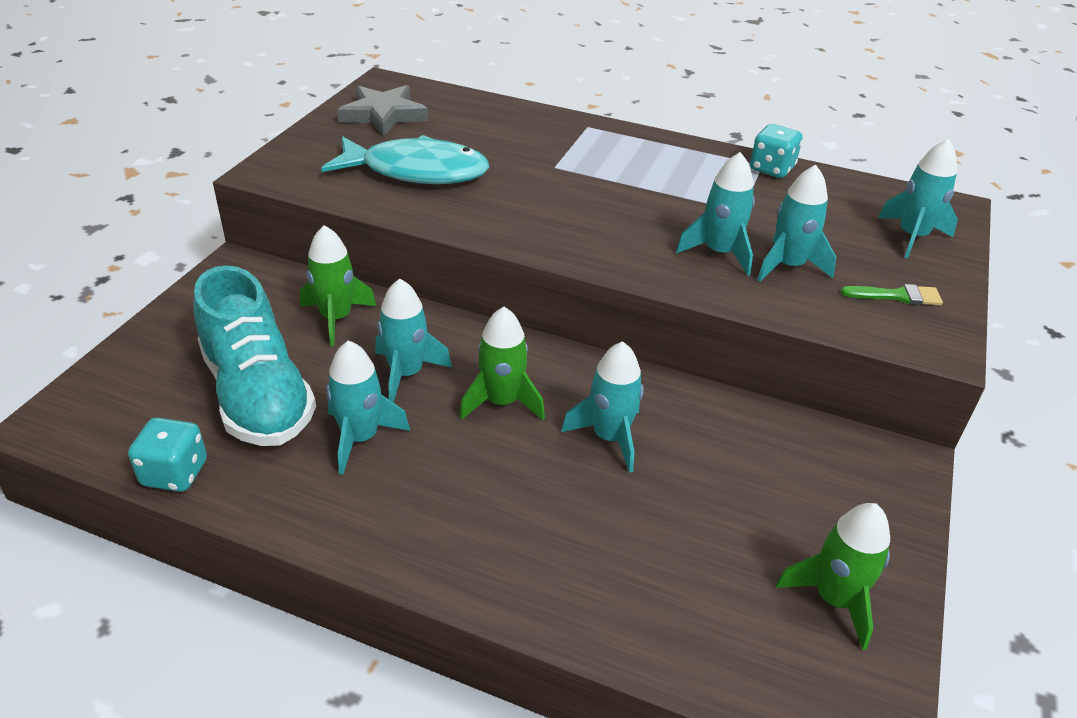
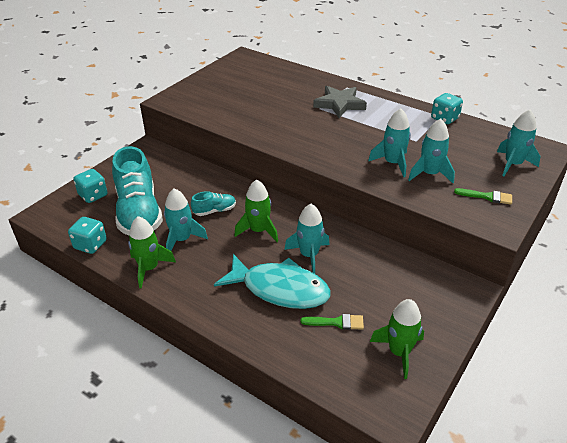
camera: 15 degrees right, 0 degrees up
green rocket [300,225,376,346] -> green rocket moved to [128,216,176,288]
turquoise fish [321,135,489,184] -> turquoise fish moved to [214,254,331,309]
grey star [337,85,428,137] -> grey star moved to [313,86,367,118]
turquoise rocket [376,279,452,403] -> turquoise shoe [191,191,236,216]
none -> turquoise dice [74,169,107,203]
none -> green brush [300,314,364,330]

